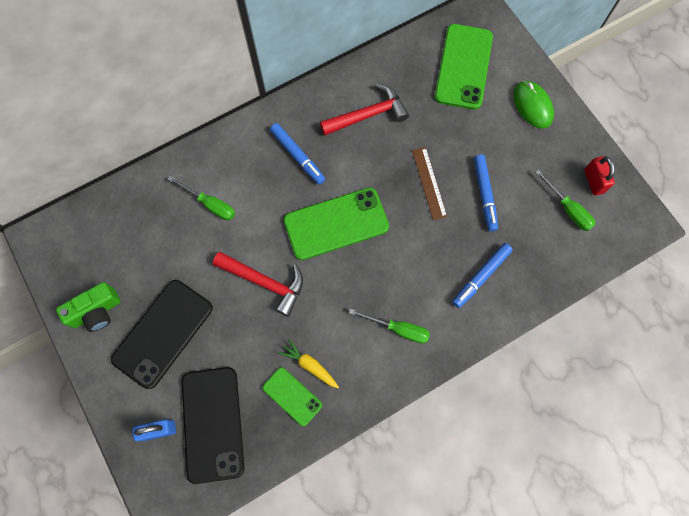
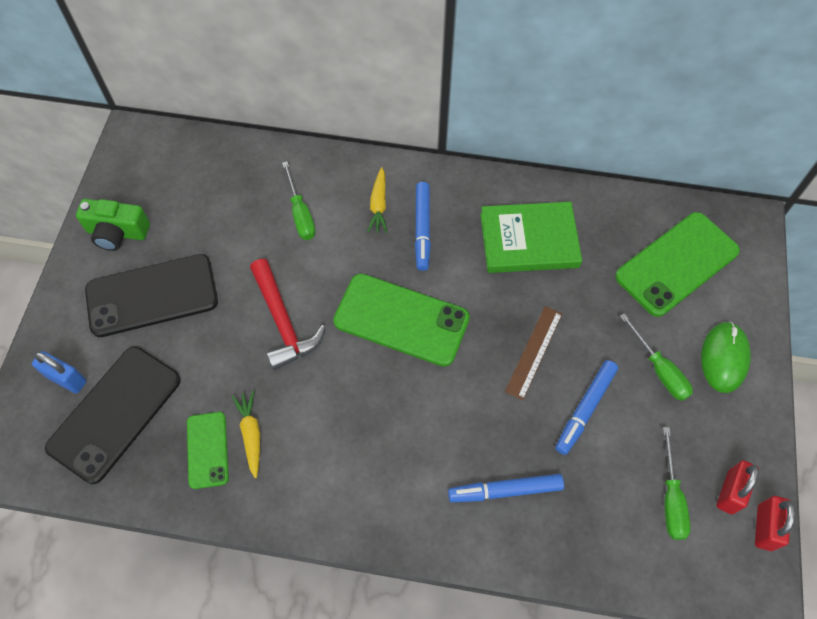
camera: 40 degrees right, 10 degrees down
red hammer [320,83,409,135] -> green book [480,202,582,273]
green screwdriver [349,308,430,343] -> green screwdriver moved to [620,313,693,401]
none -> yellow carrot [367,167,388,233]
none -> red padlock [755,496,795,551]

